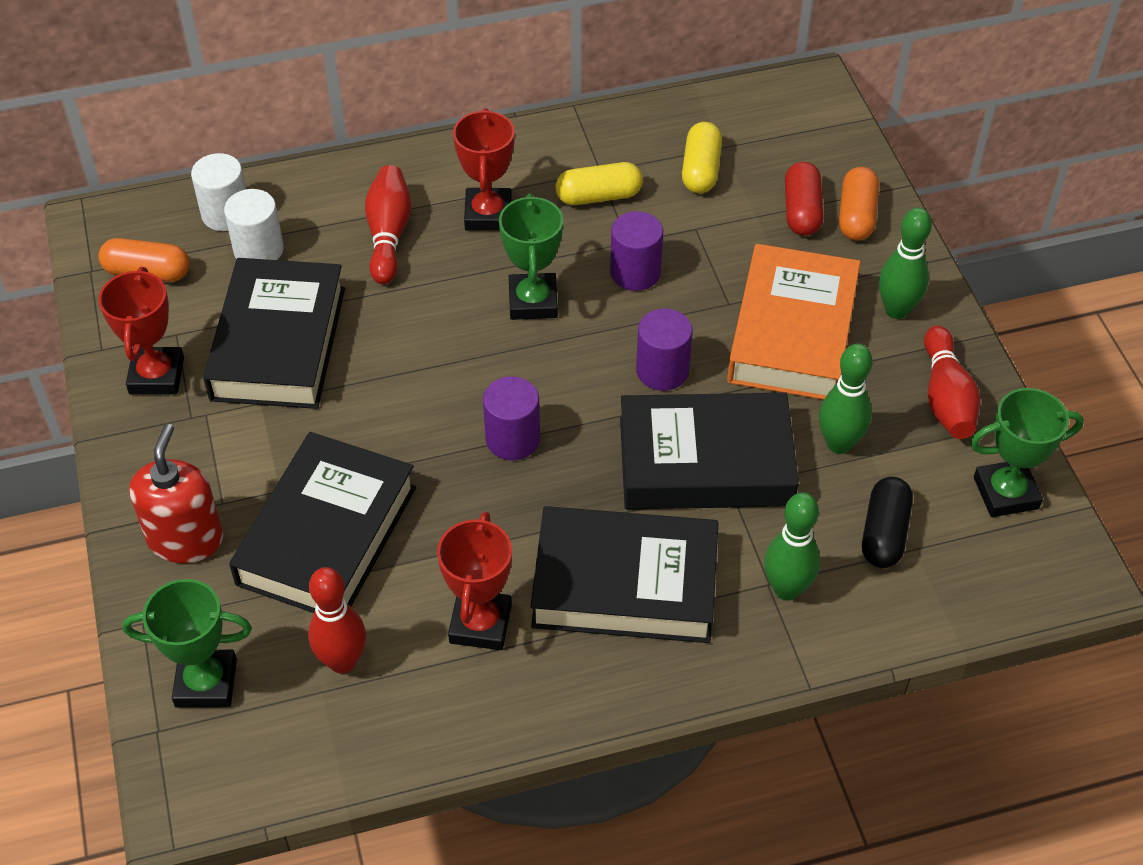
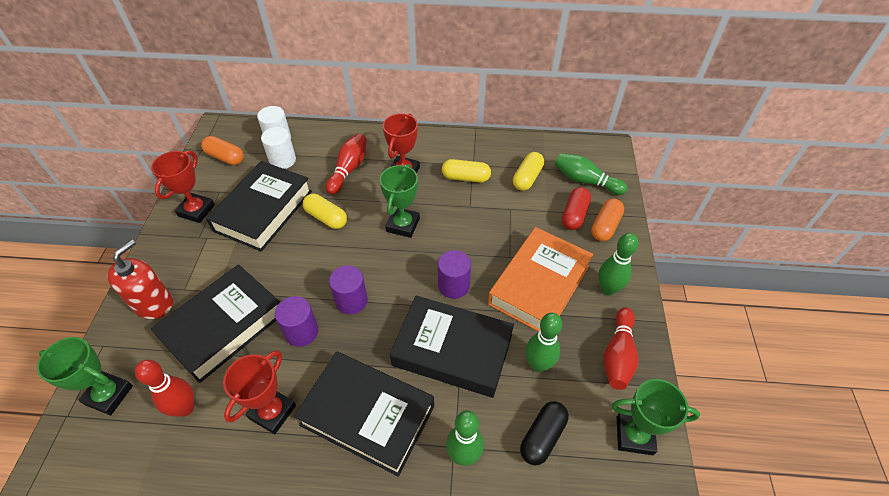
camera: 20 degrees right, 0 degrees up
purple cylinder [610,211,663,291] -> purple cylinder moved to [275,296,318,347]
none -> yellow capsule [303,194,347,229]
none -> green bowling pin [555,153,628,195]

